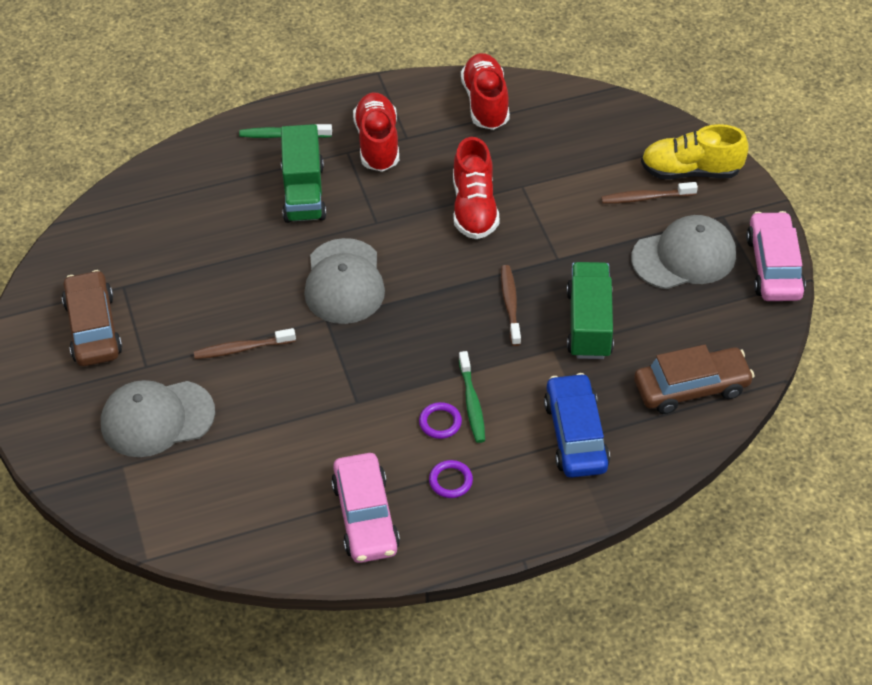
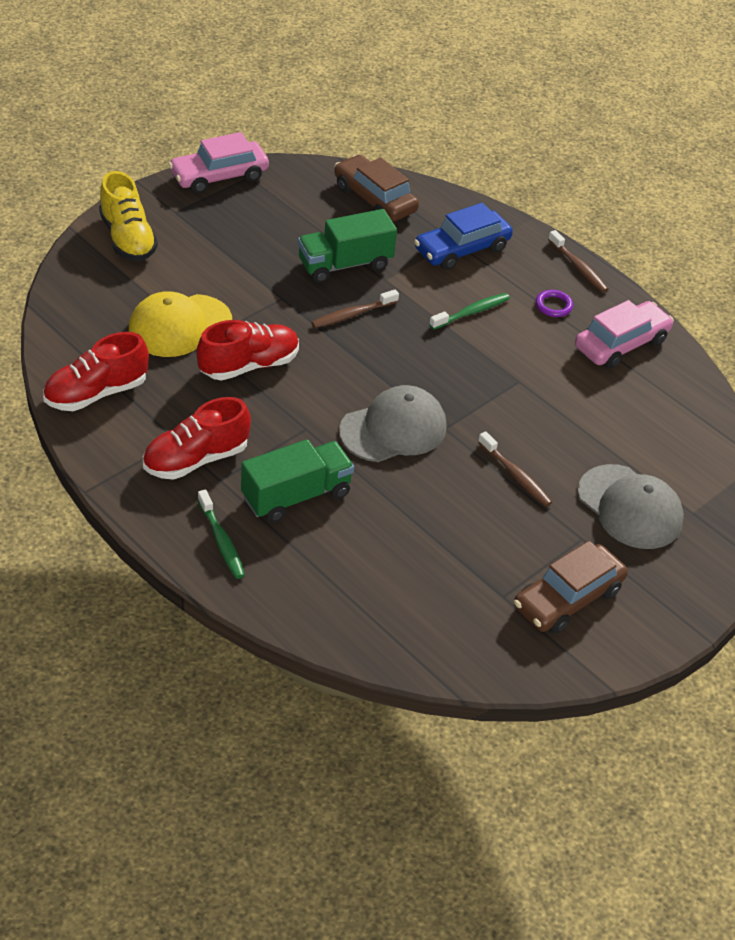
camera: 120 degrees left, 5 degrees down
purple ring [419,402,462,439] -> none
brown toothbrush [601,182,698,204] -> brown toothbrush moved to [548,230,608,292]
grey cap [631,215,736,289] -> none
none -> yellow cap [129,291,232,357]

